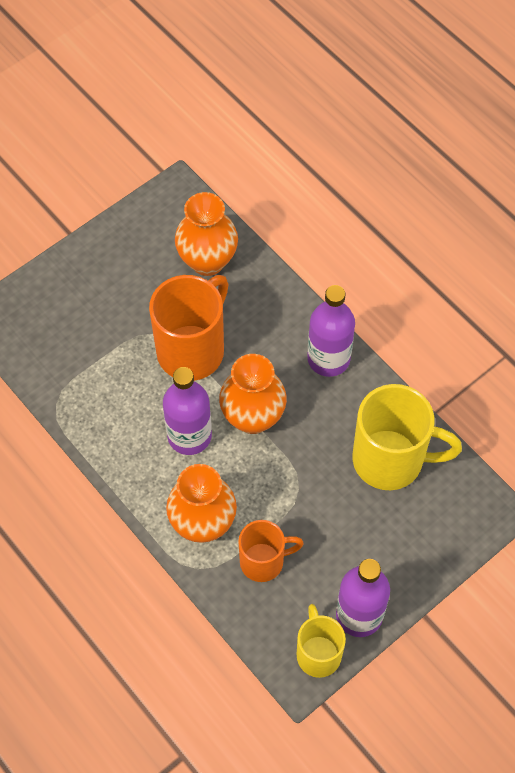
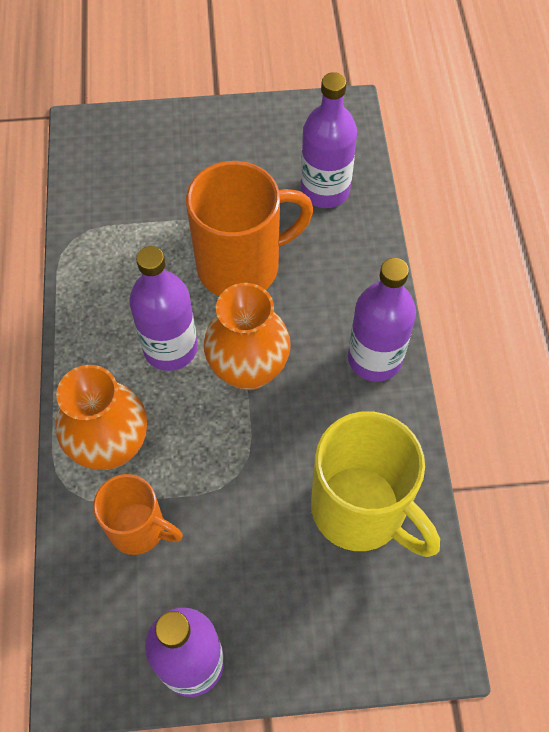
camera: 35 degrees right, 0 degrees up
orange vase [175,192,238,276] -> purple bottle [301,72,357,208]
yellow mug [297,604,346,678] -> none

